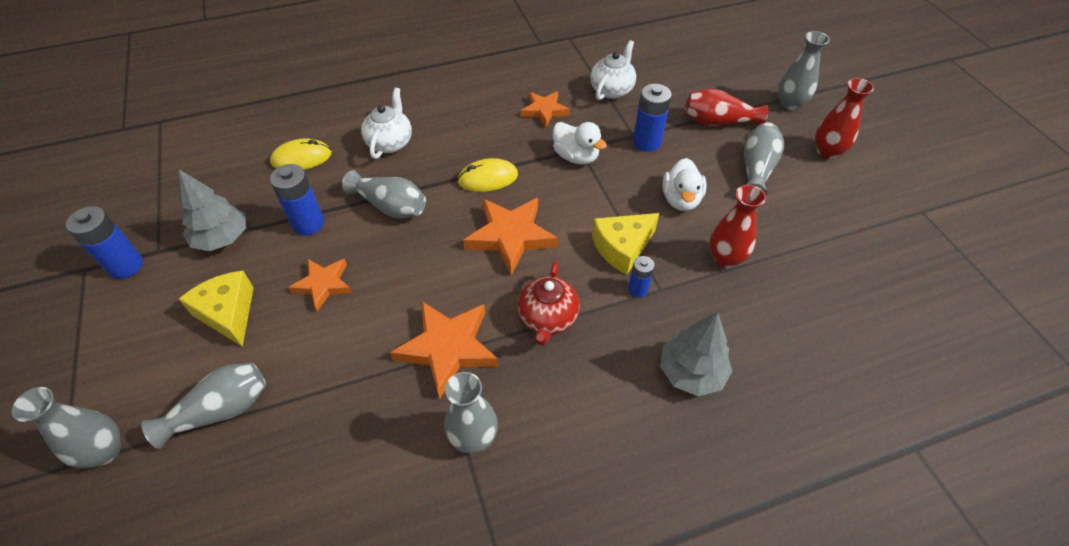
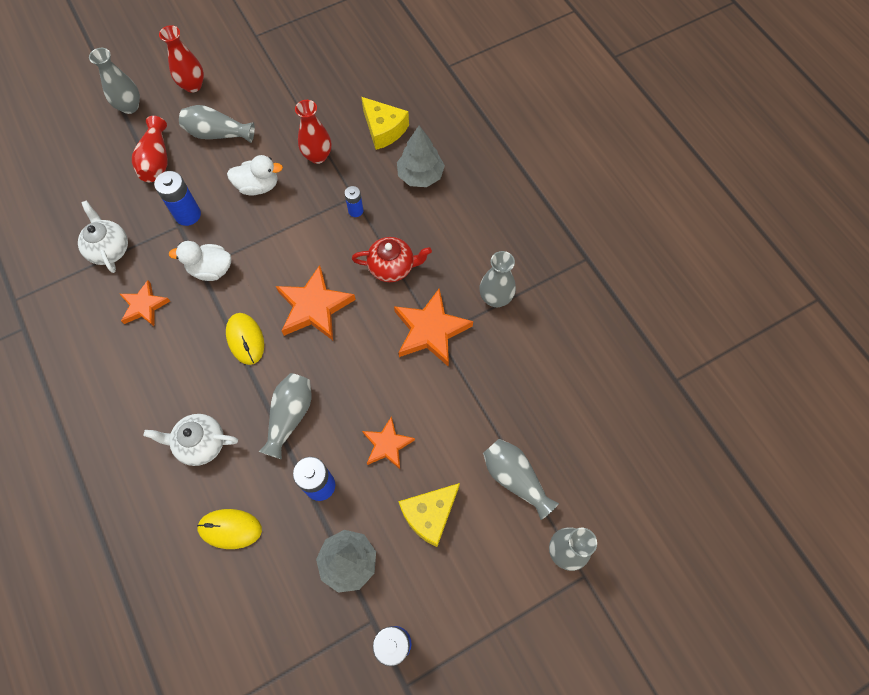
camera: 100 degrees left, 15 degrees up
yellow mouse [270,139,332,170] -> yellow mouse turned 60 degrees counterclockwise [197,509,262,549]
white duck [553,122,607,165] -> white duck turned 120 degrees counterclockwise [169,241,231,281]
white teapot [590,40,636,100] -> white teapot turned 45 degrees clockwise [78,200,128,273]
yellow cheese [592,213,659,275] -> yellow cheese moved to [361,97,409,150]

